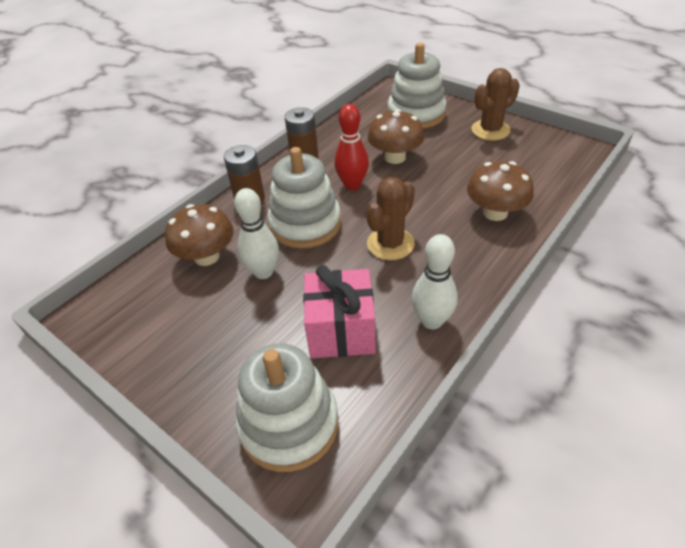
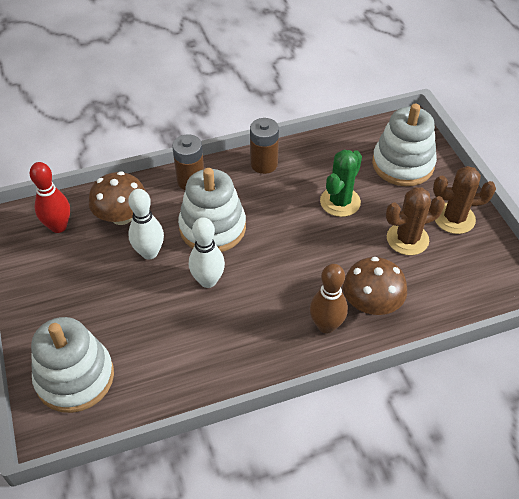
camera: 30 degrees right, 5 degrees up
pink gift [303,265,376,358] -> none
red bowling pin [335,104,369,190] -> red bowling pin moved to [30,162,70,233]
brown mushroom [367,109,424,164] -> green cactus [320,150,362,217]
brown cactus [367,177,415,260] -> brown cactus moved to [386,187,445,255]
white bowling pin [412,234,458,329] -> white bowling pin moved to [189,217,225,288]
none -> brown bowling pin [310,264,348,333]

